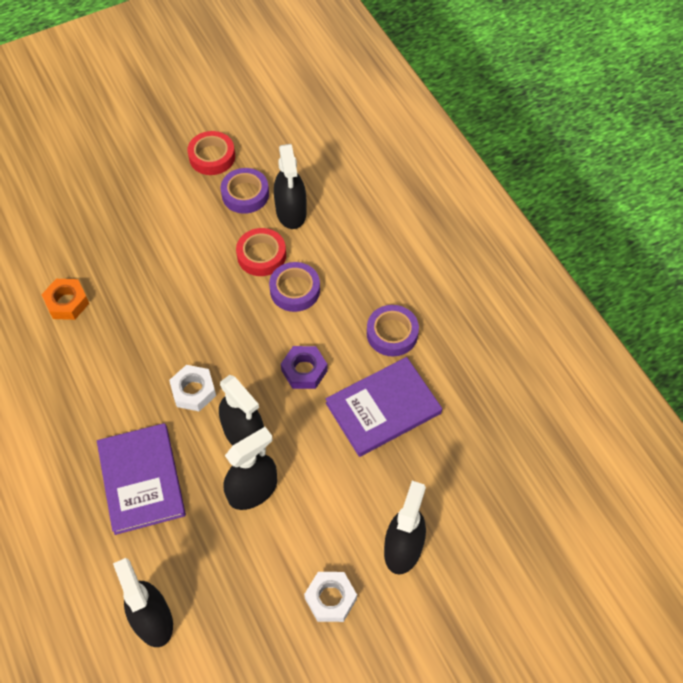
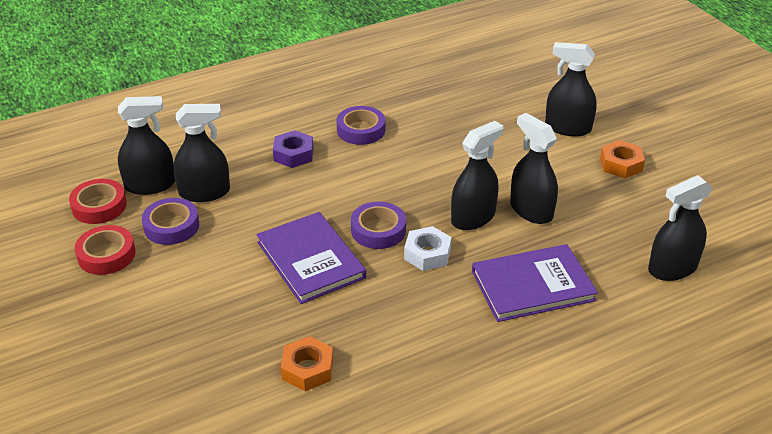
camera: 90 degrees left, 20 degrees down
red tape [236,228,286,276] -> red tape moved to [69,179,127,224]
purple tape [269,262,320,312] -> purple tape moved to [351,202,406,249]
purple nut [281,346,328,389] -> purple nut moved to [273,130,314,168]
white nut [304,572,357,622] -> orange nut [600,140,645,178]
purple book [325,357,442,457] -> purple book moved to [257,212,366,304]
none -> black spray bottle [118,96,175,195]

